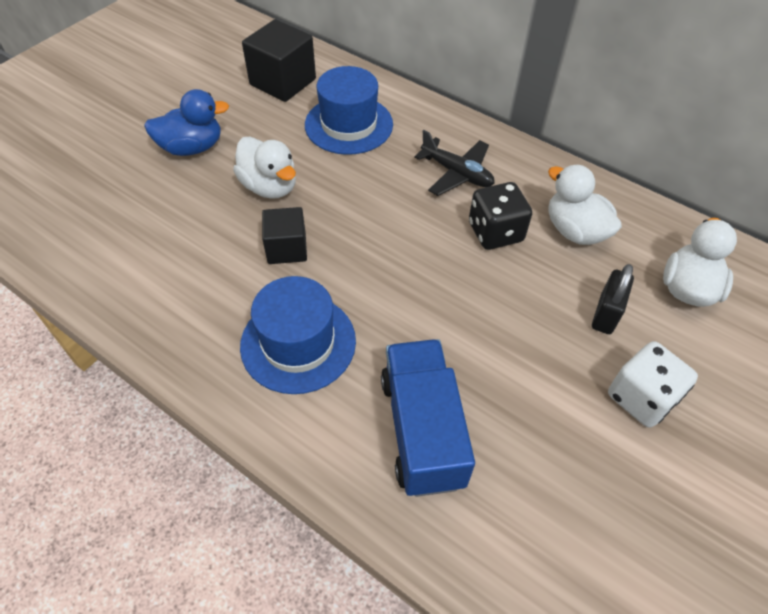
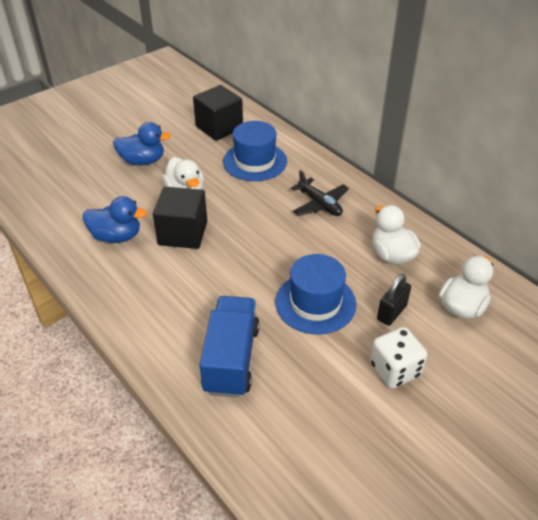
camera: 15 degrees right, 10 degrees down
blue hat [240,276,356,394] -> blue hat moved to [275,254,356,335]
black cube [262,207,307,264] -> black cube [153,187,207,249], size x1.55
black dice [469,182,532,250] -> none
none -> blue duck [83,196,147,243]

